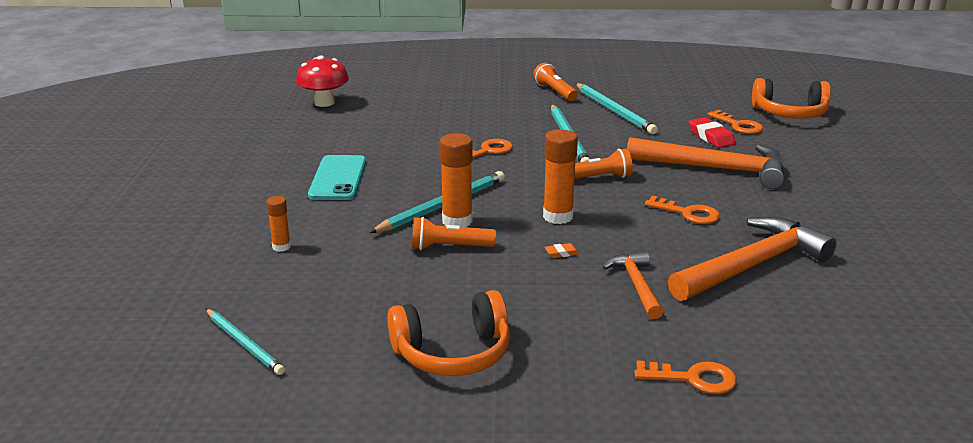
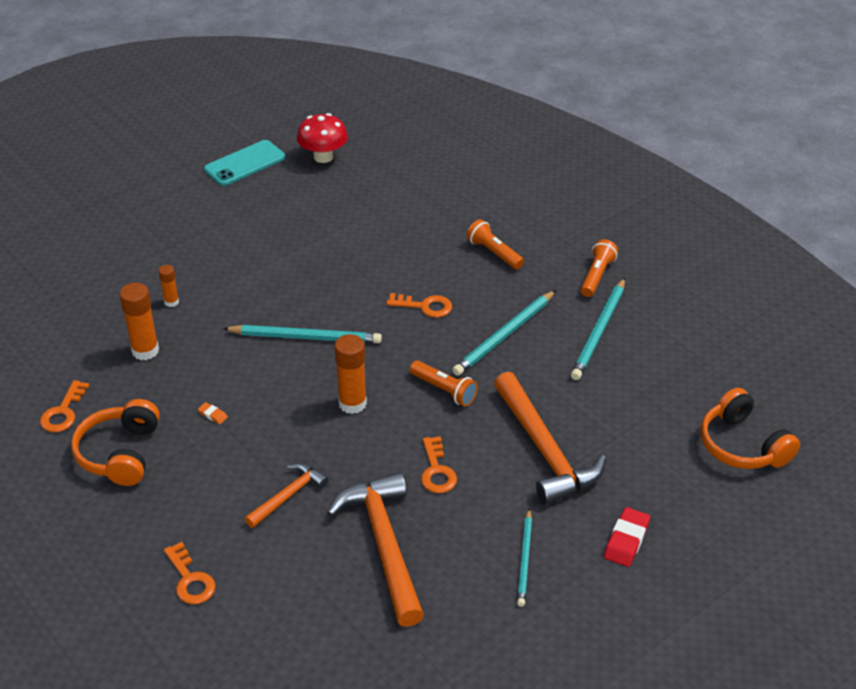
camera: 50 degrees right, 15 degrees up
turquoise pencil [206,309,285,375] -> turquoise pencil moved to [517,508,532,607]
red mushroom [296,55,349,107] -> red mushroom moved to [297,113,348,163]
turquoise phone [308,155,366,200] -> turquoise phone moved to [204,140,285,186]
orange headphones [387,290,510,376] -> orange headphones turned 60 degrees clockwise [71,399,160,486]
orange flashlight [412,217,496,250] -> orange flashlight moved to [466,219,524,269]
orange glue stick [440,133,473,227] -> orange glue stick moved to [119,283,159,360]
orange eraser [545,243,579,258] -> orange eraser moved to [198,402,228,424]
orange hammer [668,216,837,301] -> orange hammer turned 120 degrees counterclockwise [327,472,424,627]
red eraser [688,117,736,148] -> red eraser moved to [604,507,650,567]
orange key [708,110,763,134] -> orange key moved to [40,380,90,432]

